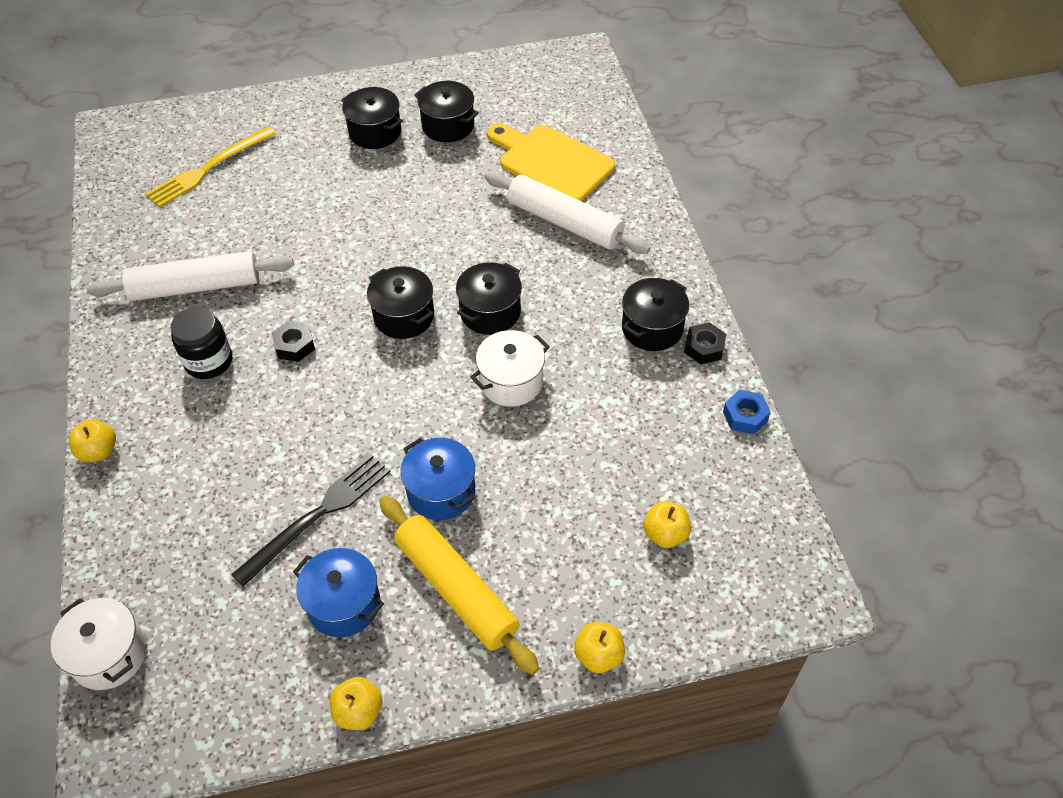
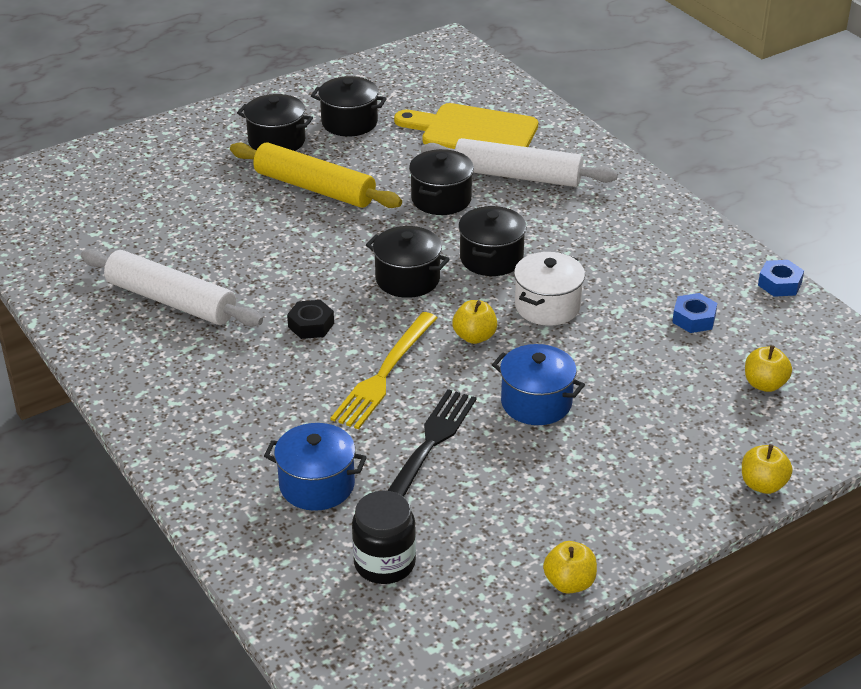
camera: 20 degrees left, 15 degrees down
white pot [51,598,147,690] -> none
yellow apple [69,419,116,462] -> yellow apple moved to [452,300,497,344]
white rolling pin [87,251,294,301] -> white rolling pin turned 60 degrees clockwise [81,249,263,327]
yellow fork [146,126,276,208] -> yellow fork moved to [331,312,437,429]
black jar [171,307,232,379] -> black jar moved to [352,491,416,584]
blue pot [293,548,384,637] -> blue pot moved to [264,423,367,511]
yellow rolling pin [379,496,539,675] -> yellow rolling pin moved to [230,142,402,208]
black pot [622,278,689,351] -> black pot moved to [409,149,474,215]
black nut [684,322,726,364] -> none
none -> blue nut [672,293,717,333]

